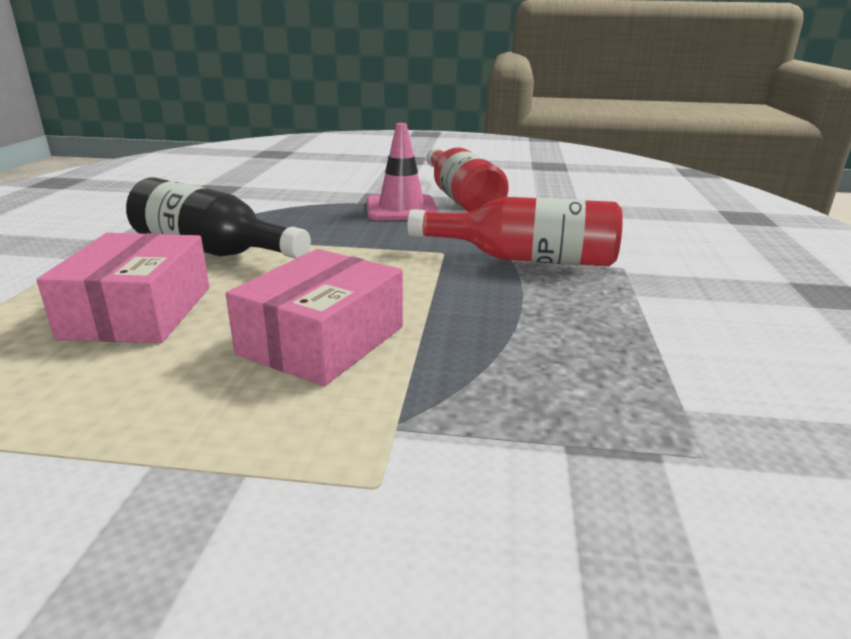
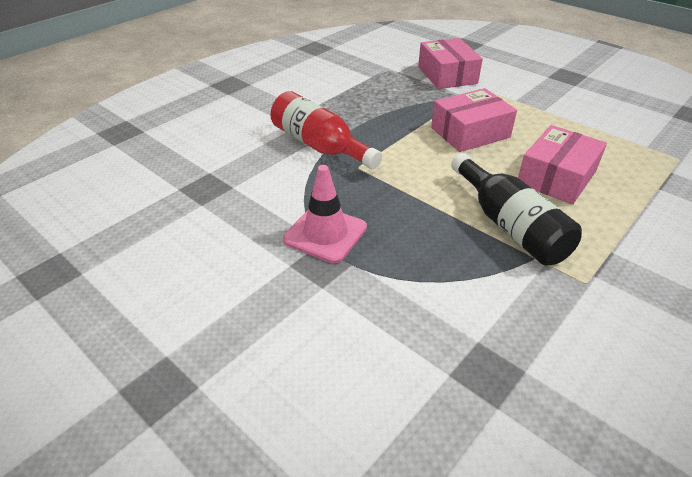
camera: 145 degrees left, 15 degrees up
red bottle [427,147,509,212] -> none
none -> pink box [418,38,483,89]

